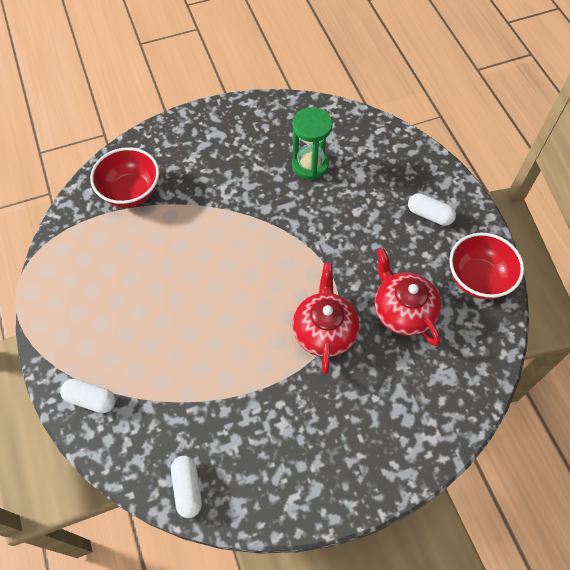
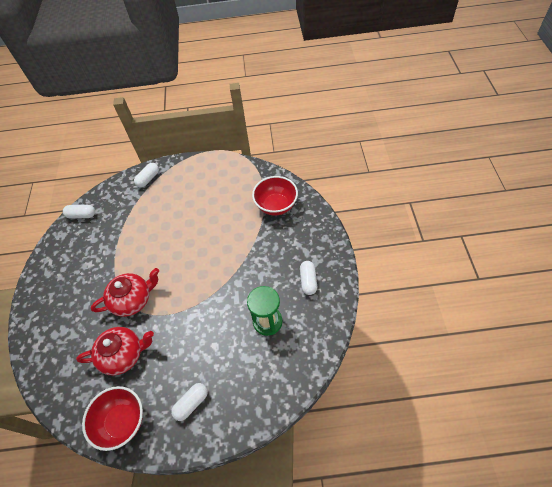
camera: 110 degrees right, 5 degrees down
red teapot [292,263,360,374] -> red teapot turned 45 degrees counterclockwise [91,268,159,317]
none -> white capsule [300,261,317,295]

